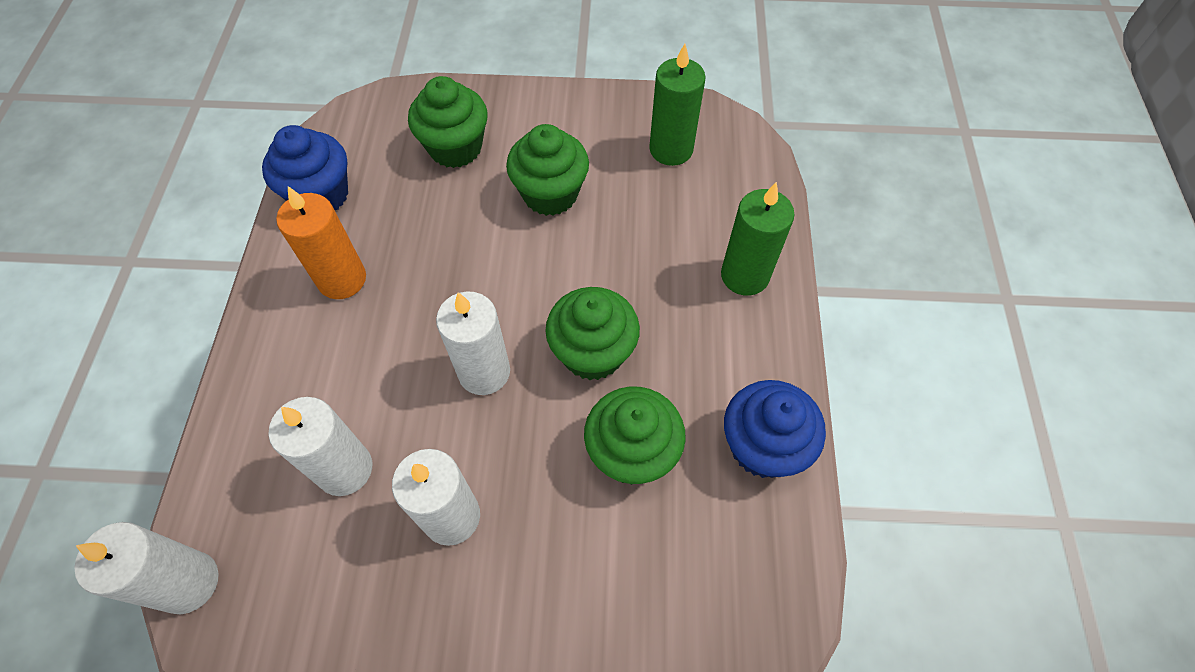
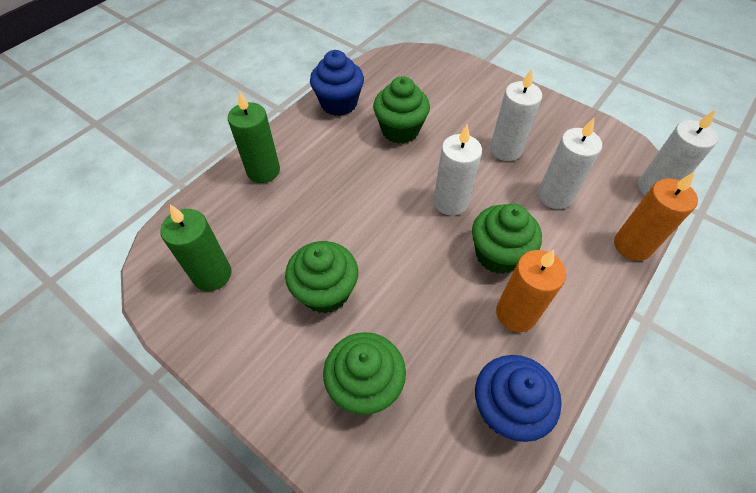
camera: 145 degrees left, 5 degrees down
green cupcake [545,287,640,380] -> green cupcake moved to [472,203,542,274]
none -> orange candle [614,172,698,261]

